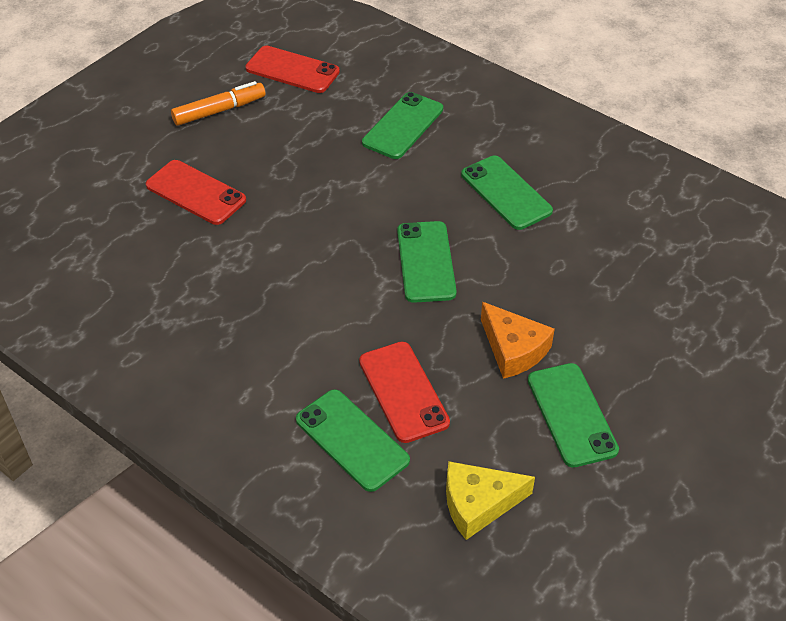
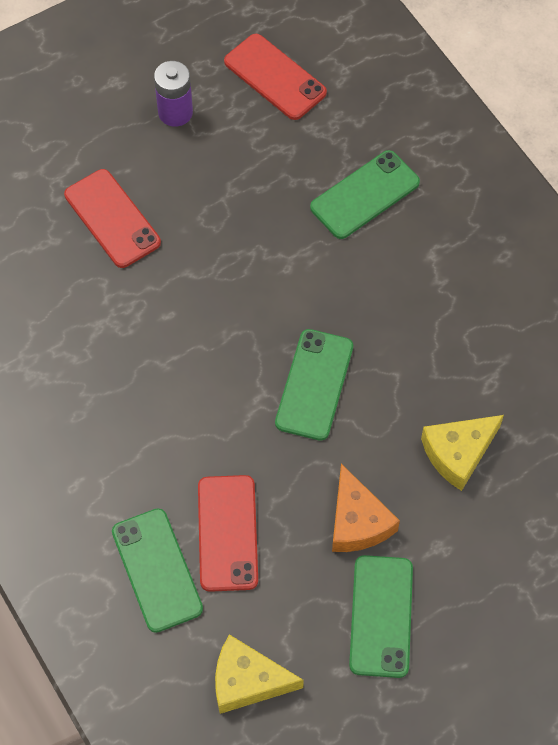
camera: 20 degrees right, 15 degrees up
orange marker [171,81,265,126] -> purple battery [154,61,193,127]
green phone [461,156,553,230] -> none
none -> yellow cheese [421,415,504,491]

